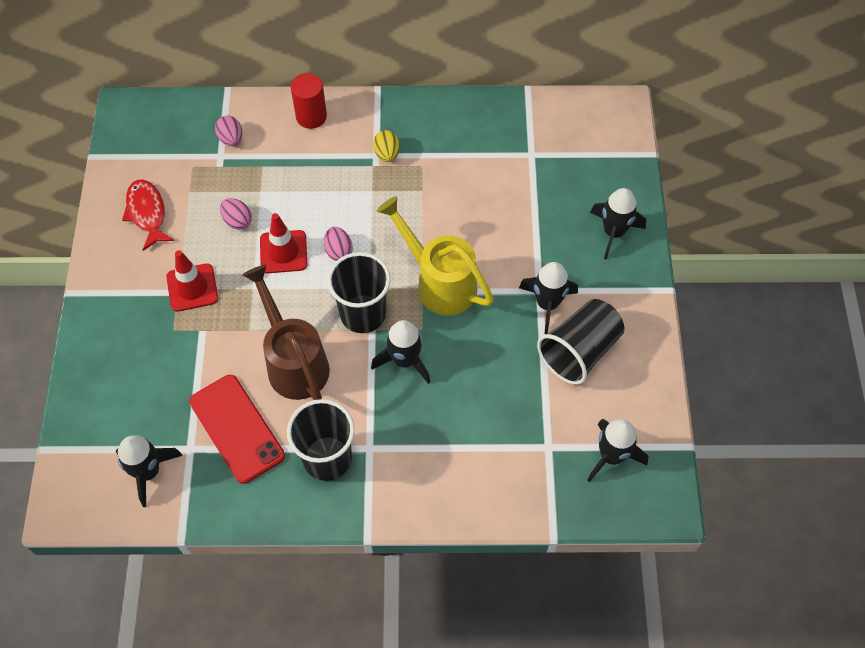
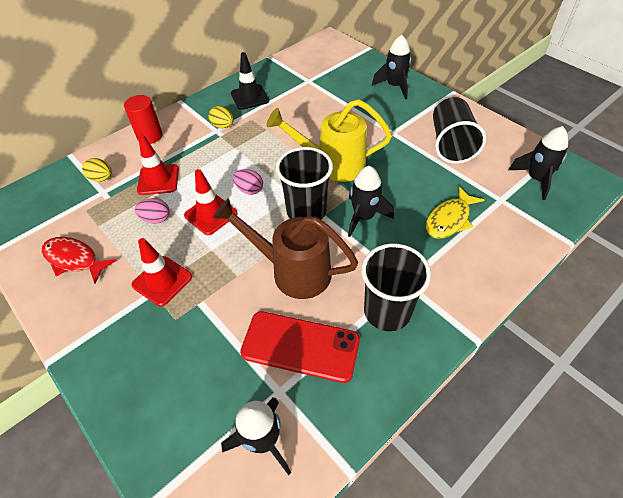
camera: 40 degrees left, 10 degrees down
pink egg [215,116,243,146] -> yellow egg [82,158,112,182]
black rocket [519,262,578,334] -> none
none -> red traffic cone [137,134,179,195]
none -> black traffic cone [231,52,269,110]
none -> yellow fish [425,186,484,239]

